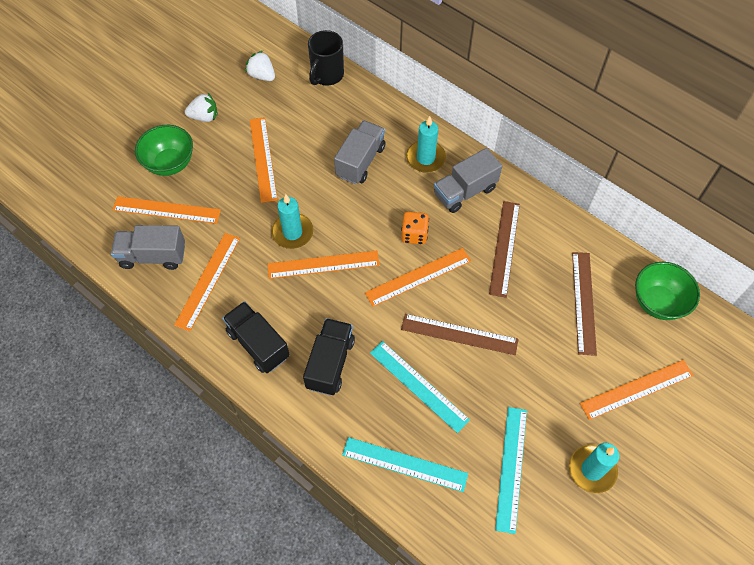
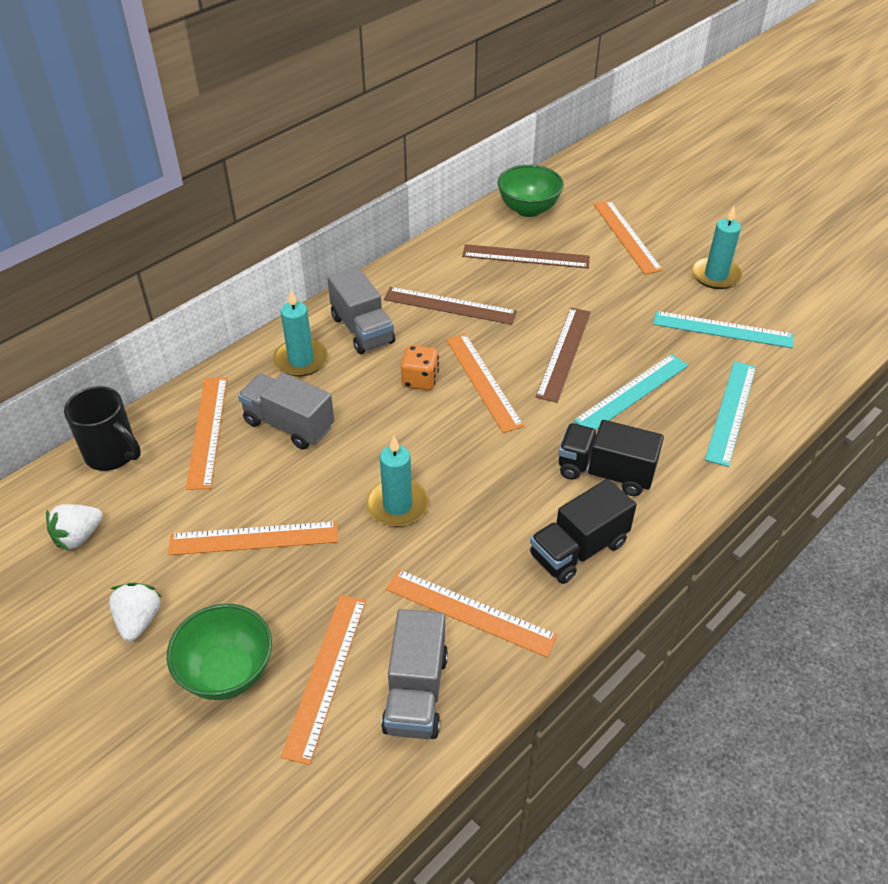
camera: 85 degrees left, 15 degrees down
orange ruler [268,251,380,279] -> orange ruler moved to [186,378,227,490]

